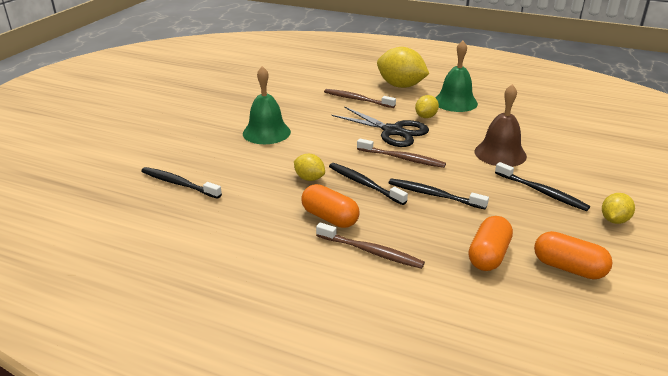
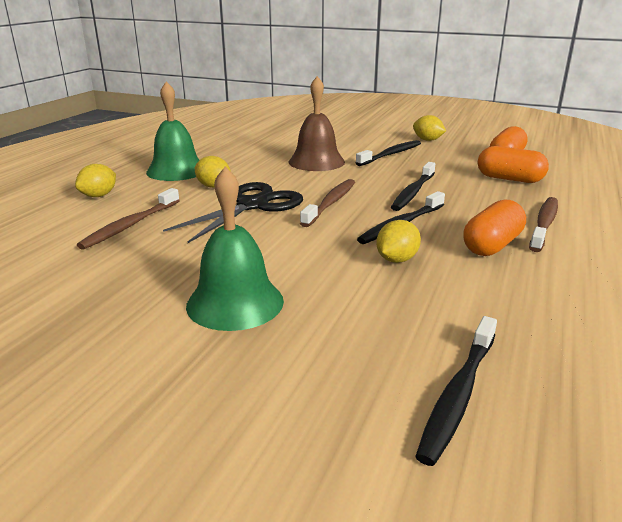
camera: 90 degrees left, 5 degrees down
yellow lemon [377,47,429,88] -> yellow lemon [75,164,116,197], size x0.52

